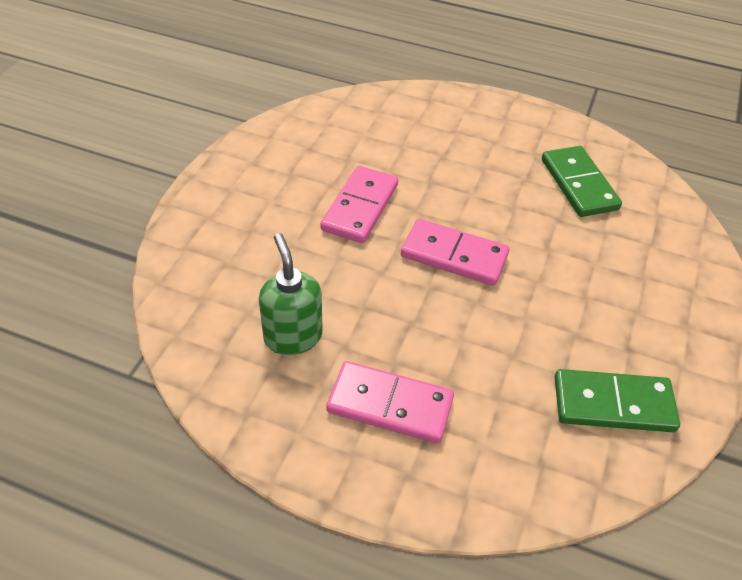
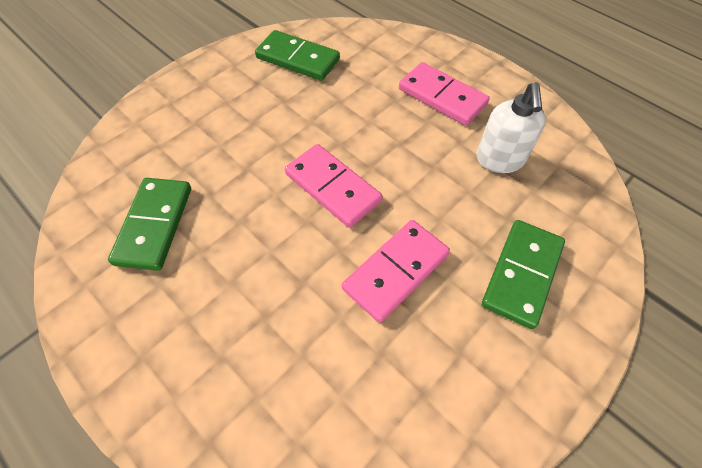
camera: 155 degrees left, 10 degrees up
green soap dispenser [259,233,323,355] -> white soap dispenser [477,82,546,173]
none -> green domino [482,220,565,329]

